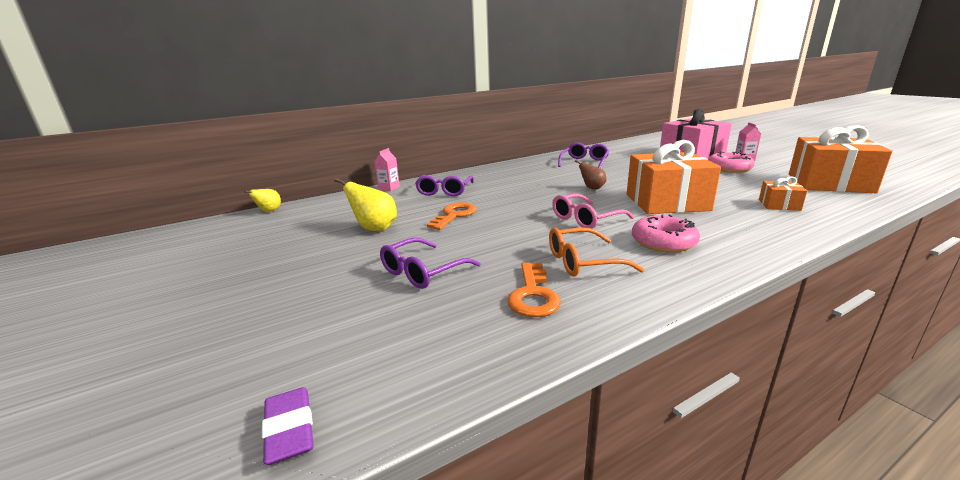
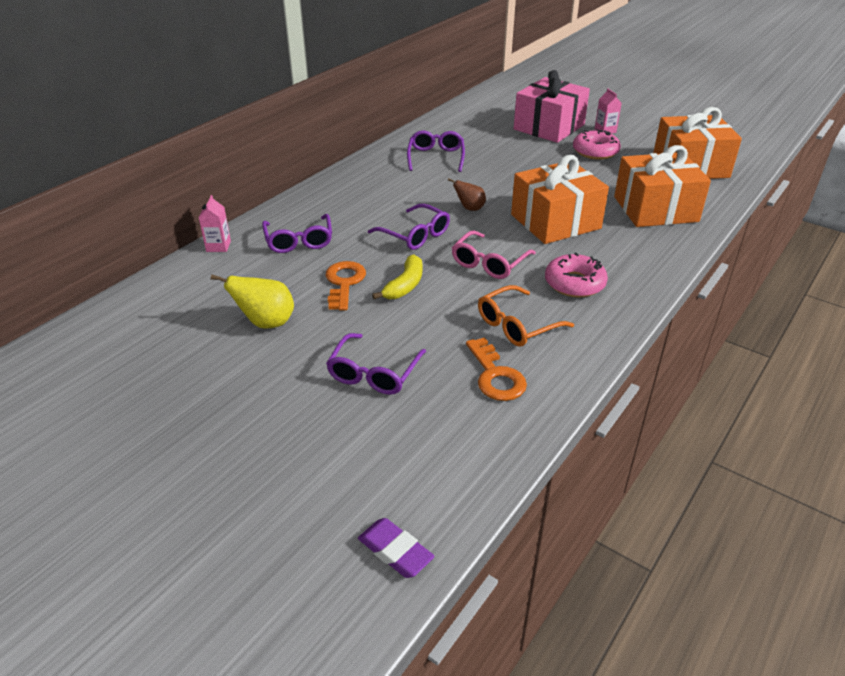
camera: 25 degrees left, 15 degrees up
yellow pear [244,189,281,212] -> none
orange gift [759,176,807,211] -> orange gift [614,145,711,227], size x2.19
none -> purple glasses [368,204,450,250]
none -> yellow banana [372,254,422,299]

